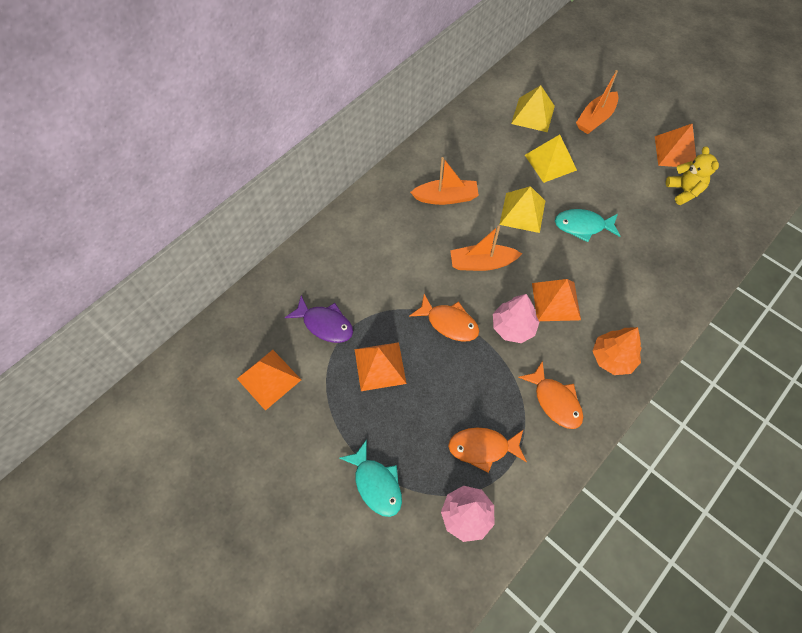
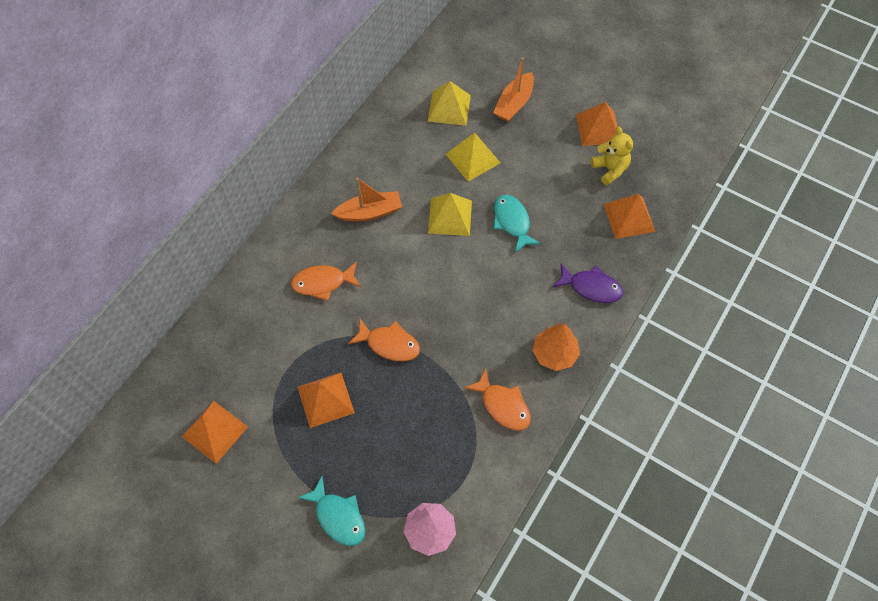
camera: 10 degrees left, 0 degrees up
purple fish [285,296,353,343] -> purple fish moved to [552,263,623,303]
orange fish [448,427,527,473] -> orange fish moved to [291,262,361,301]
orange boat [450,225,522,271] -> none
pink tree [493,294,539,343] -> none
orange pyramid [532,279,581,321] -> orange pyramid moved to [603,194,656,239]
turquoise fish [555,209,620,242] -> turquoise fish turned 75 degrees clockwise [493,195,541,253]

